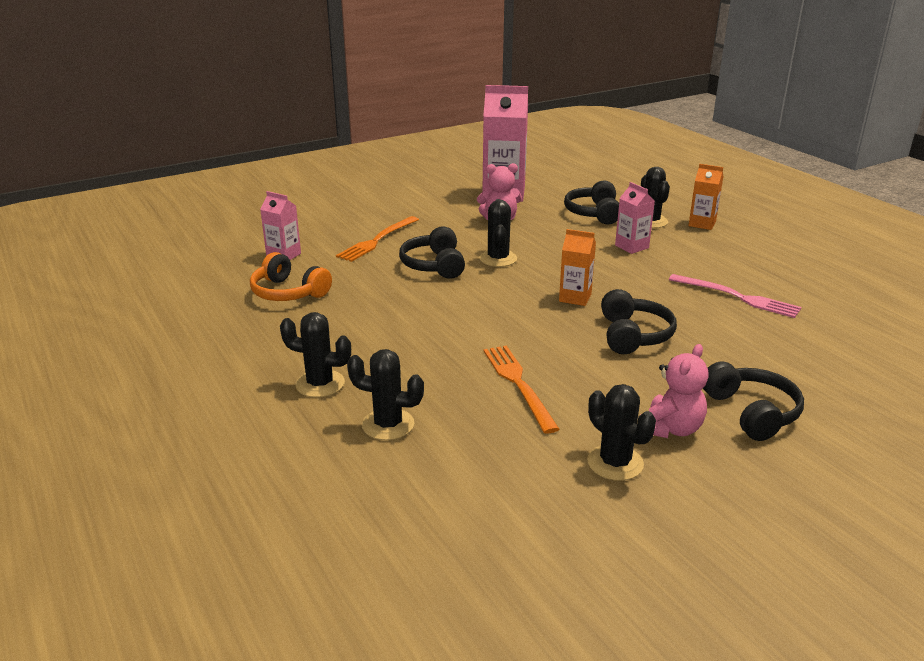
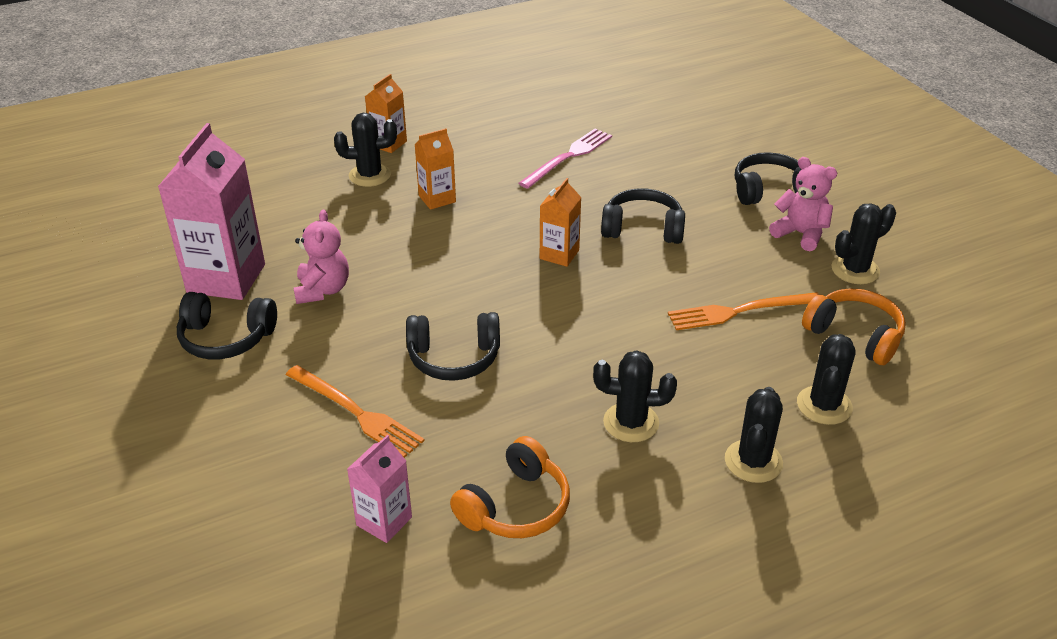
camera: 85 degrees left, 10 degrees up
black cactus [479,199,517,267] -> black cactus moved to [593,350,677,442]
black headphones [564,181,619,224] -> black headphones moved to [177,292,277,359]
pink carton [615,182,655,254] -> orange carton [414,129,456,210]
none -> orange headphones [802,289,906,365]

